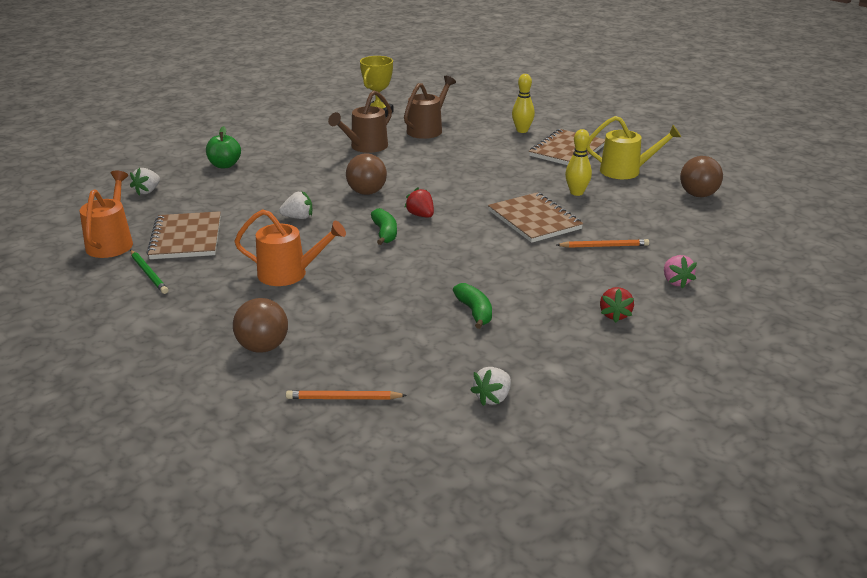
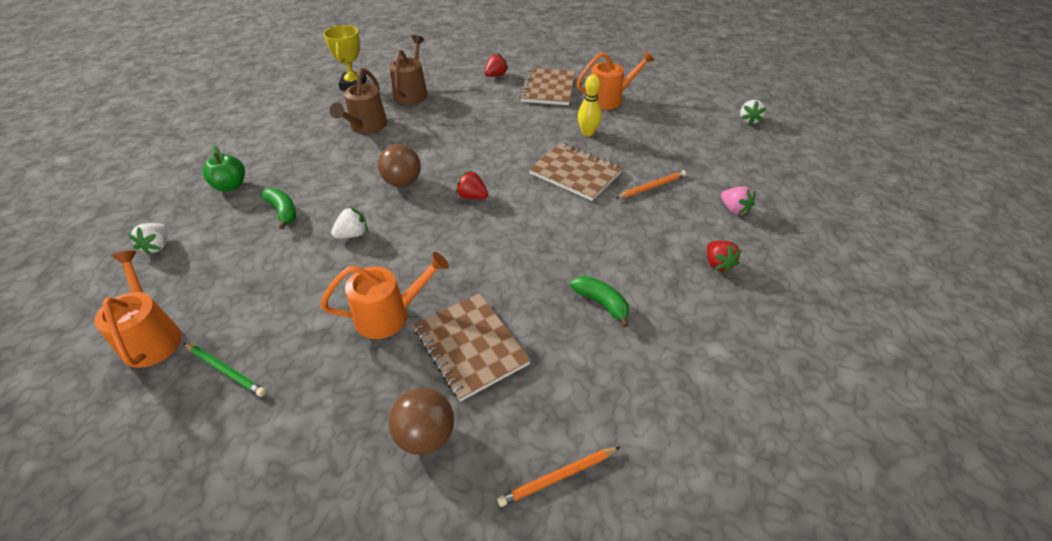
camera: 25 degrees left, 15 degrees up
brown notebook [147,211,221,259] -> brown notebook moved to [413,293,531,402]
green banana [371,208,397,245] -> green banana moved to [261,188,296,229]
white strawberry [471,367,511,406] -> white strawberry moved to [740,100,767,126]
yellow bowling pin [512,74,535,133] -> red strawberry [484,53,509,77]
yellow watering can [587,116,681,179] -> orange watering can [577,50,655,110]
brown ball [680,156,723,197] -> none

